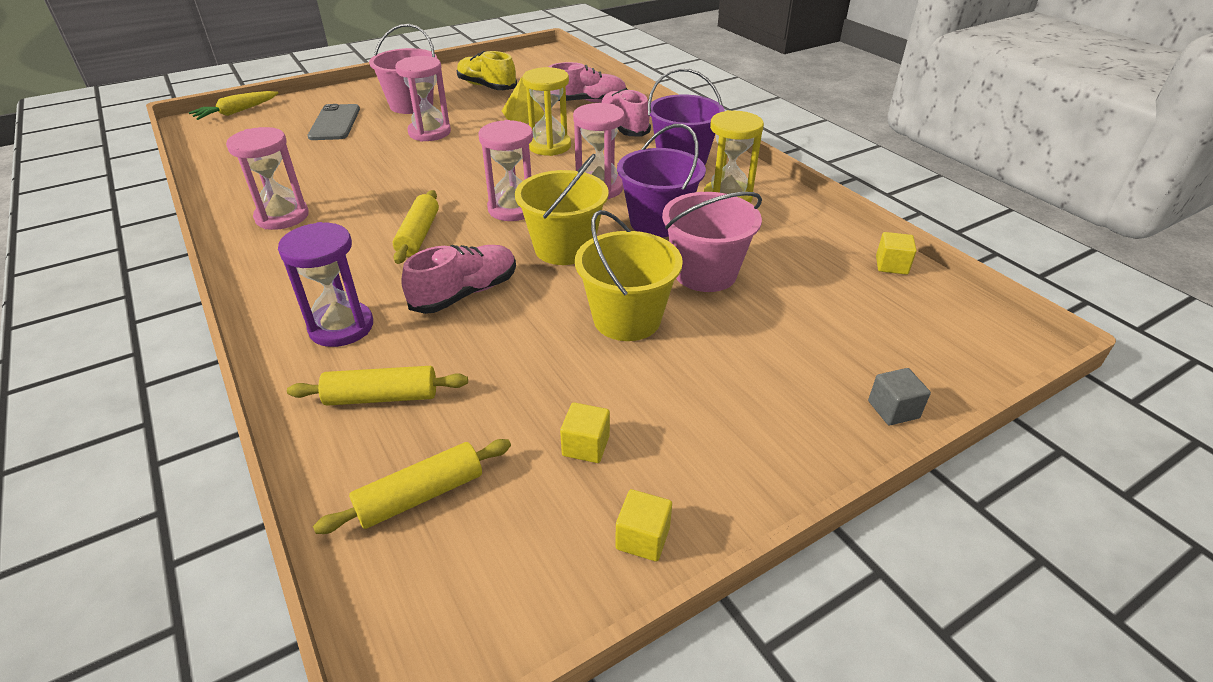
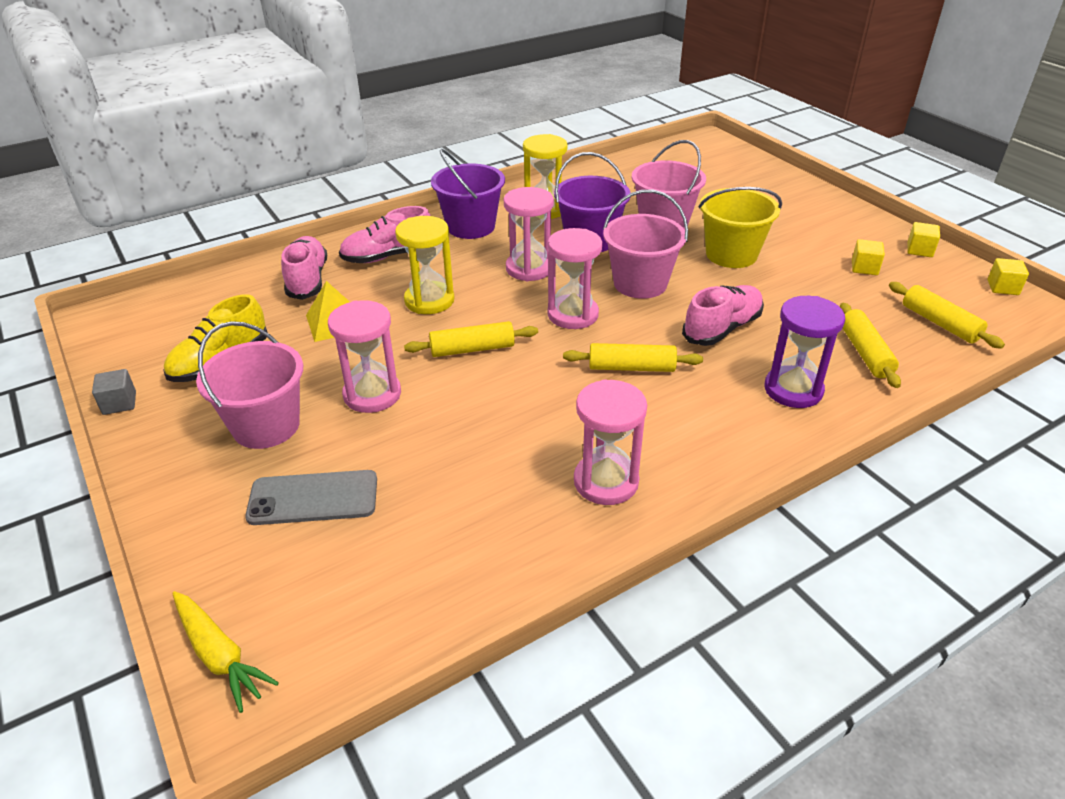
camera: 90 degrees left, 0 degrees up
pink shoe [402,245,516,314] -> pink shoe turned 90 degrees clockwise [682,285,764,346]
yellow bucket [515,154,608,265] -> pink bucket [603,190,688,299]
grey cube [868,368,931,425] -> grey cube moved to [92,369,136,415]
yellow cube [876,232,917,275] -> yellow cube moved to [988,258,1029,295]
none -> yellow rolling pin [404,321,538,357]

